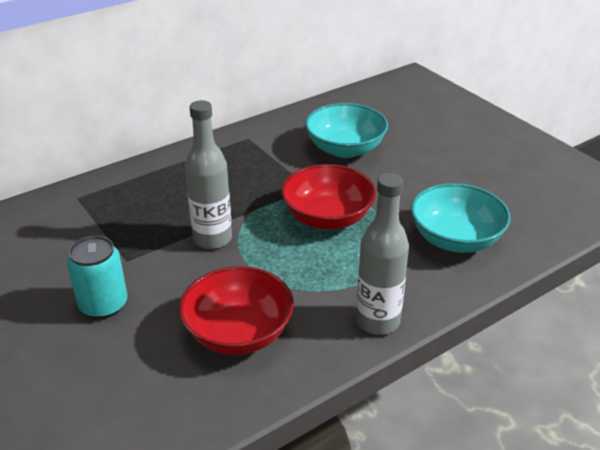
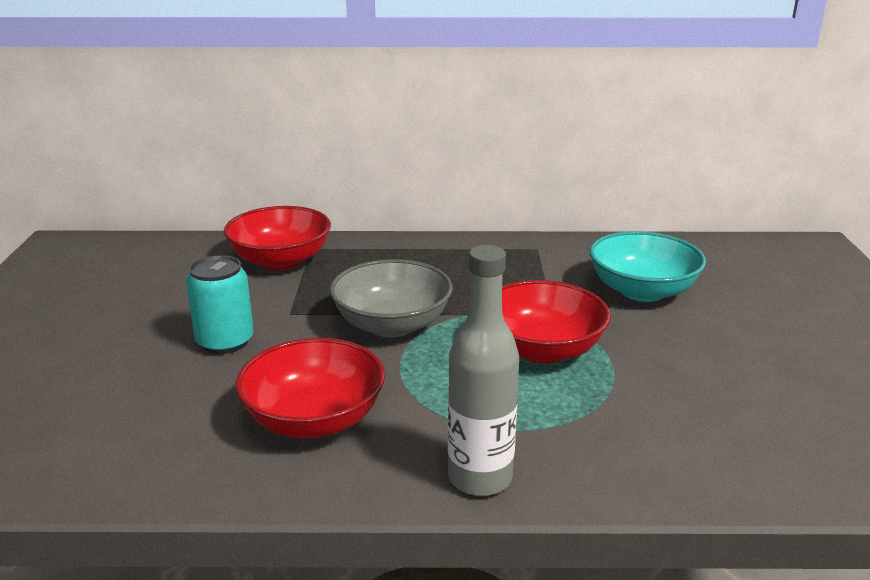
camera: 35 degrees right, 10 degrees down
grey bottle [185,100,232,249] -> grey bowl [330,259,453,337]
turquoise bowl [411,183,511,253] -> none
none -> red bowl [224,206,331,270]

